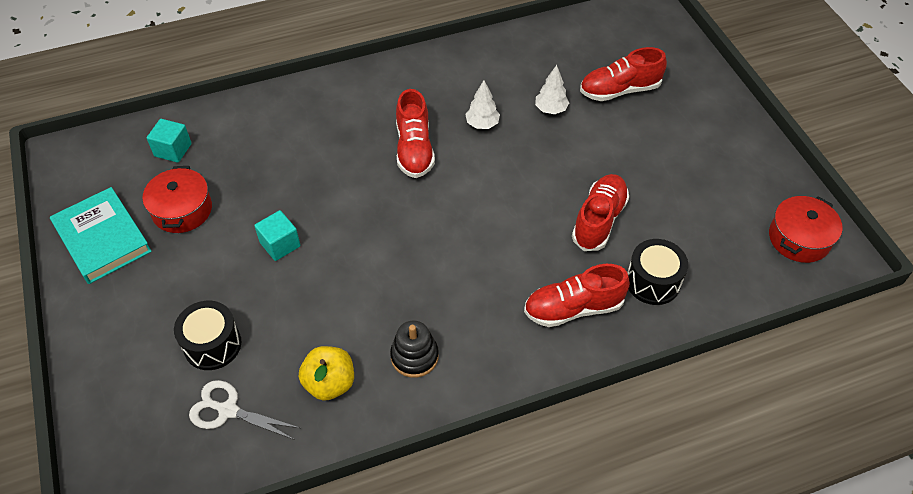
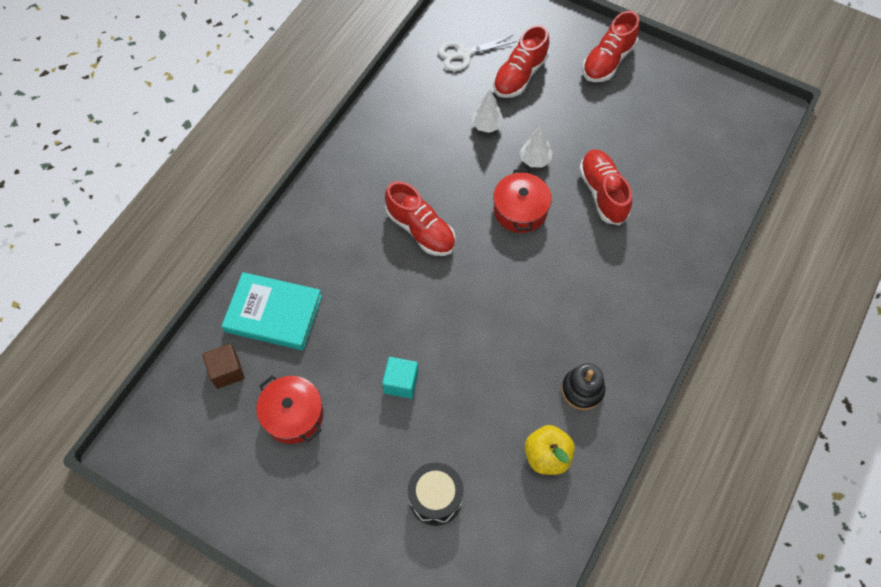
camera: 40 degrees left, 10 degrees up
turquoise book [50,187,152,284] -> turquoise book moved to [222,272,322,350]
turquoise cube [147,119,192,163] -> brown cube [203,344,245,389]
white scissors [189,380,300,440] -> white scissors moved to [438,35,517,71]
white tree [465,80,500,129] -> white tree moved to [520,126,553,167]
red shoe [524,264,630,327] -> red shoe moved to [582,11,640,82]
black drum [627,239,688,305] -> none
red pot [769,196,843,263] -> red pot moved to [493,170,552,233]

